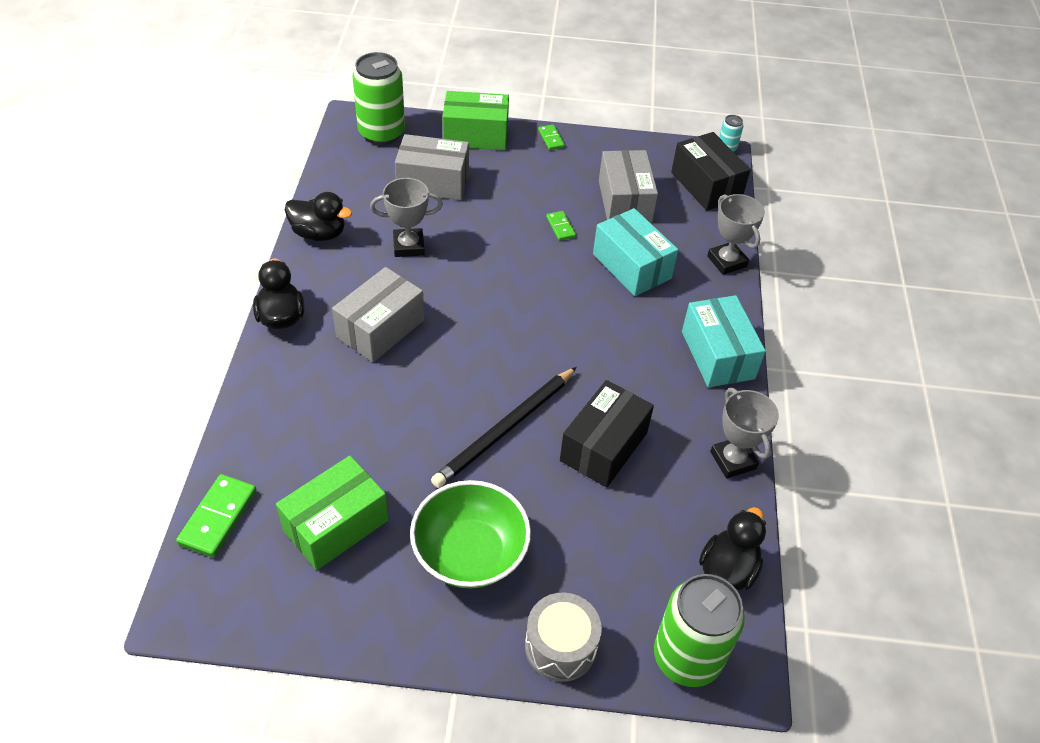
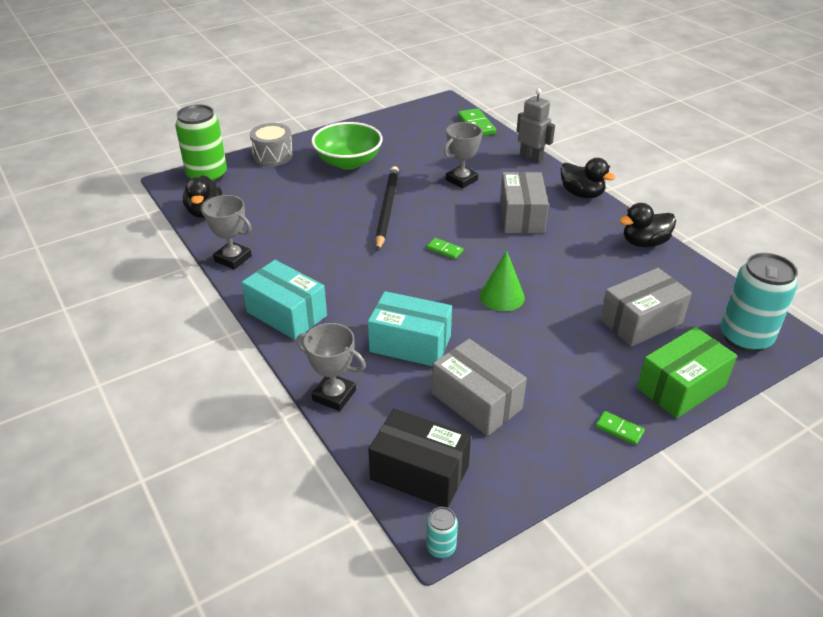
camera: 145 degrees right, 10 degrees down
green box [276,456,389,570] -> none
green can [353,52,405,145] -> turquoise can [720,253,798,352]
grey trophy [370,178,443,257] -> grey trophy moved to [444,122,483,189]
green domino [546,211,576,241] -> green domino moved to [426,238,463,259]
black box [560,380,654,488] -> none
none -> green cone [480,251,525,311]
none -> grey robot [516,89,555,164]

